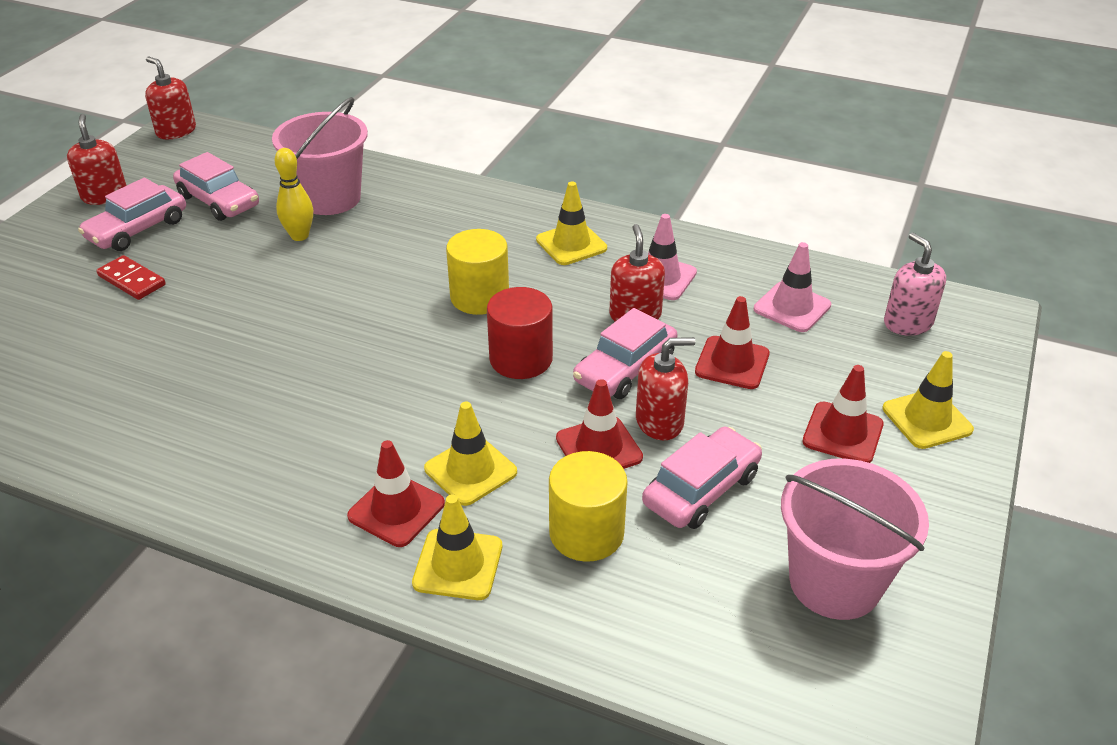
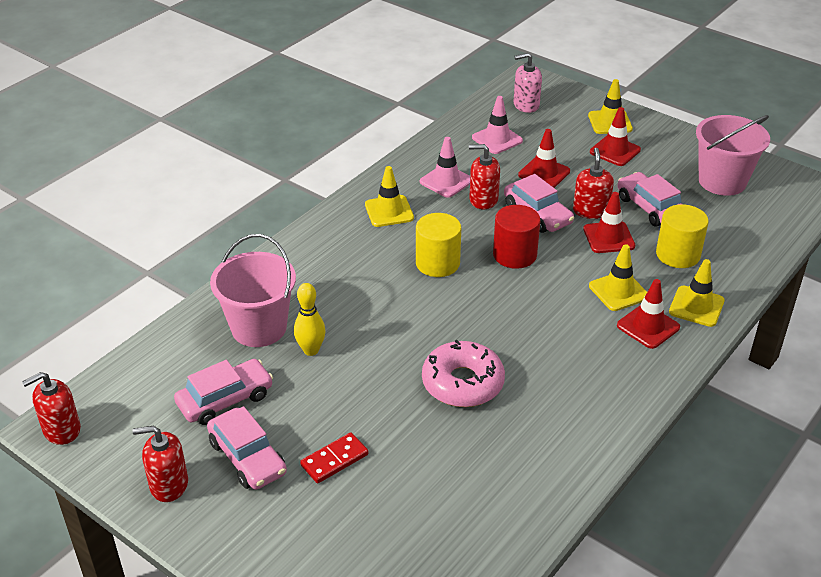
camera: 75 degrees left, 0 degrees up
none -> pink donut [422,340,505,407]

